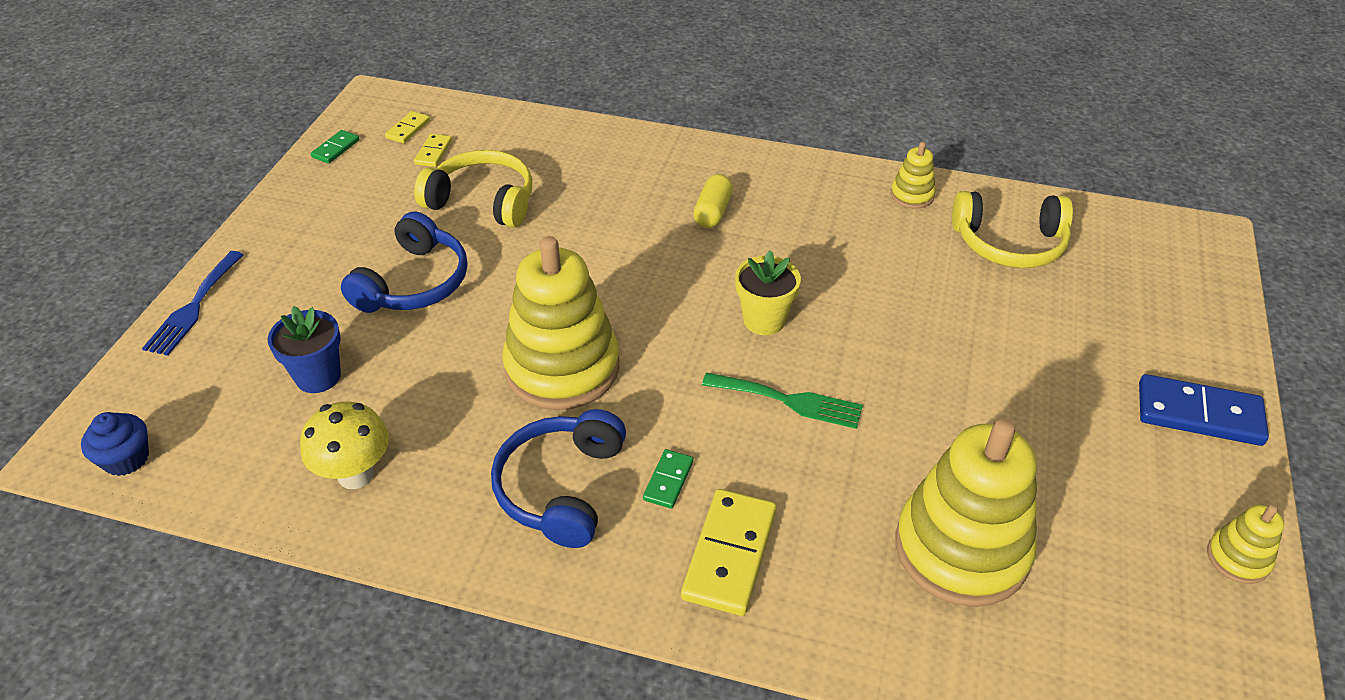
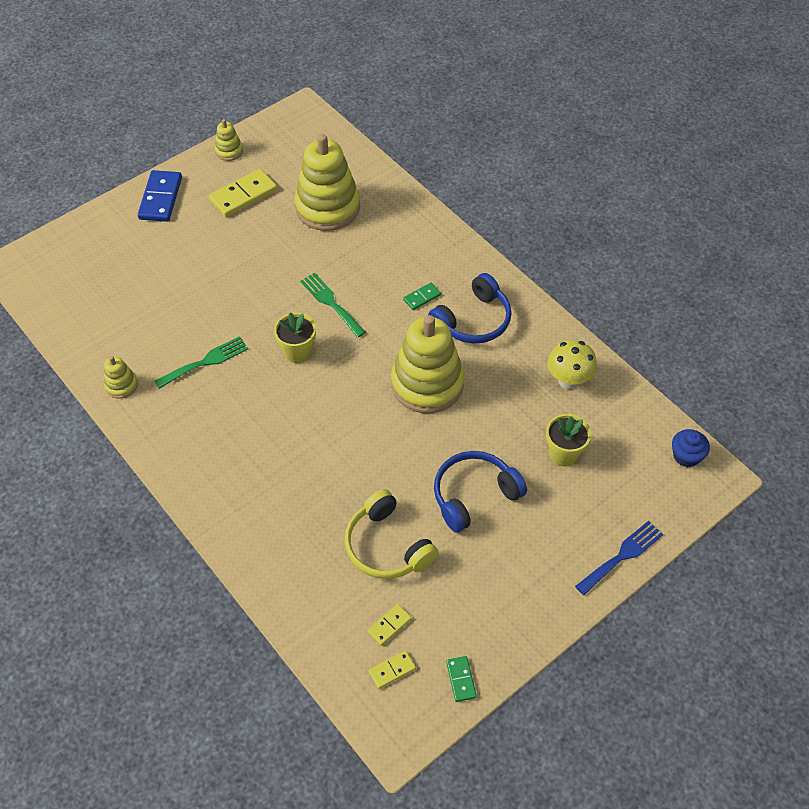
camera: 145 degrees left, 10 degrees up
blue flower pot [268,306,341,393] -> yellow flower pot [546,414,591,466]
green domino [311,130,359,164] -> green domino turned 75 degrees counterclockwise [446,656,477,702]
yellow domino [681,489,777,616] -> yellow domino moved to [209,169,277,217]
yellow capsule [693,174,733,228] -> none
yellow headphones [952,191,1073,268] -> none
blue domino [1139,374,1269,446] -> blue domino turned 45 degrees clockwise [138,170,182,222]
none -> green fork [154,336,248,389]

